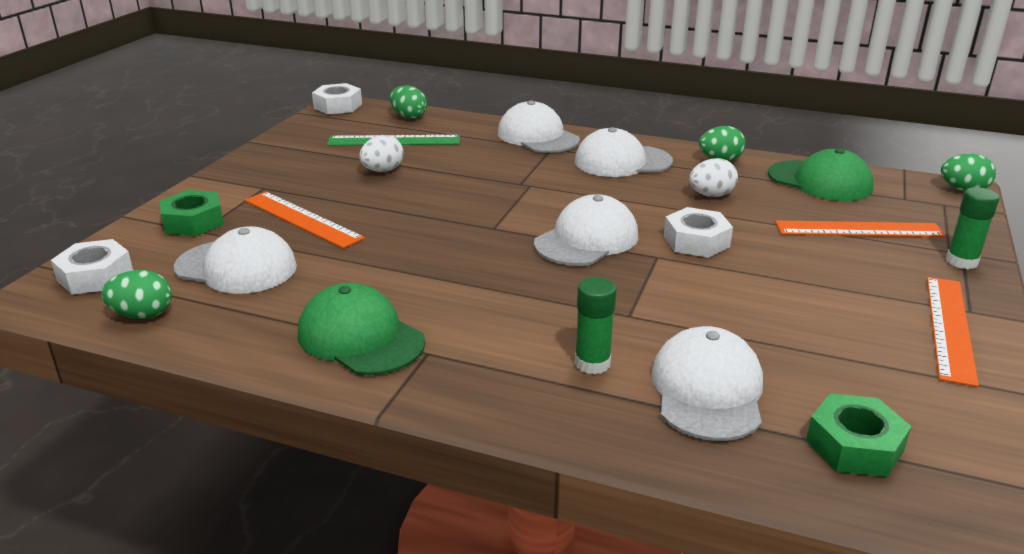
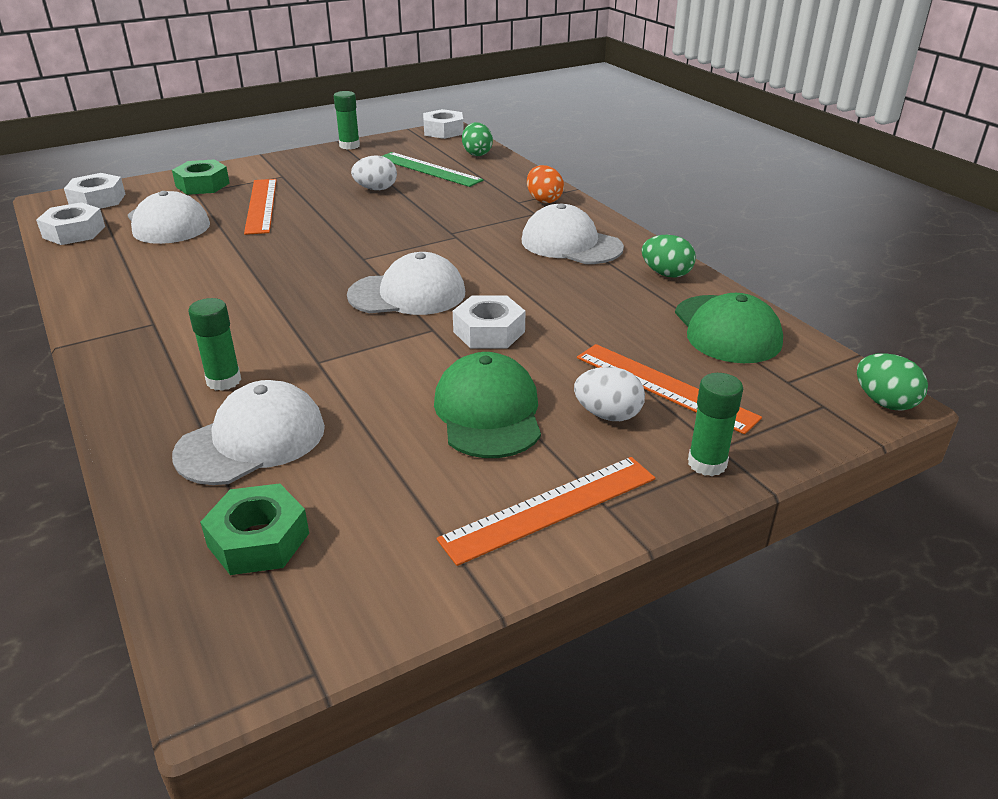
camera: 40 degrees right, 5 degrees up
green egg [101,270,172,319] -> white nut [36,202,105,245]
green cap [298,283,425,375] -> green cap moved to [434,352,541,458]
white cap [498,100,580,153] -> orange egg [527,165,564,203]
white egg [689,158,738,197] -> white egg moved to [574,367,645,421]
none -> green glue stick [334,91,360,149]

